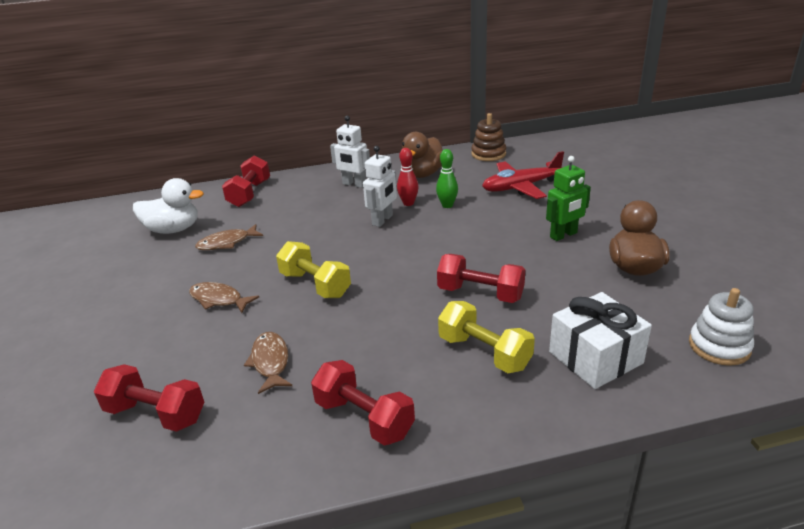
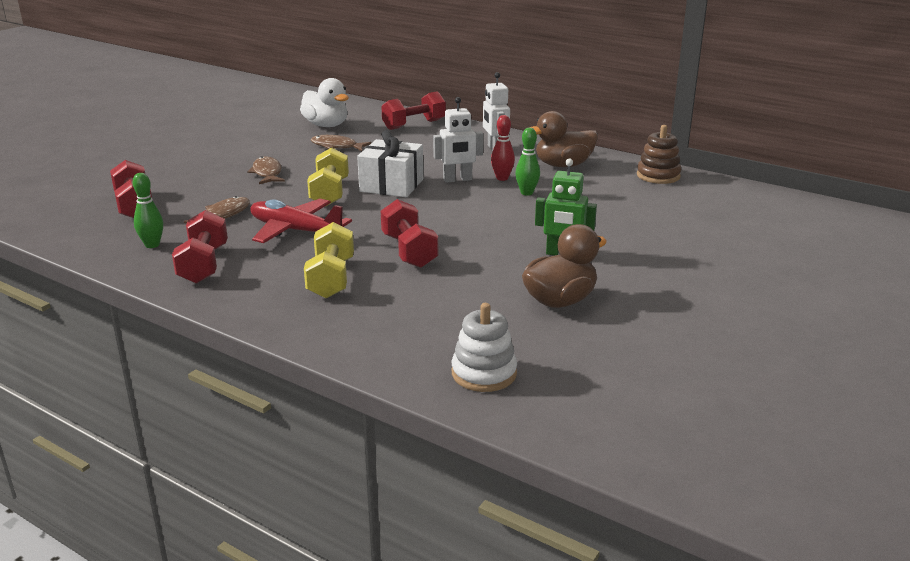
camera: 45 degrees right, 5 degrees down
red plane [482,151,564,199] -> red plane moved to [250,198,352,243]
white gift [549,292,652,389] -> white gift moved to [357,130,423,197]
none -> green bowling pin [133,173,163,248]

